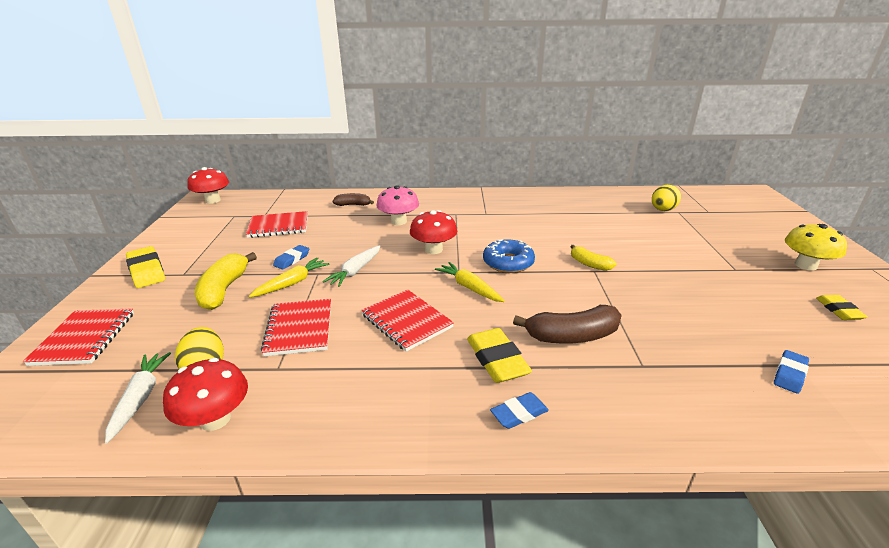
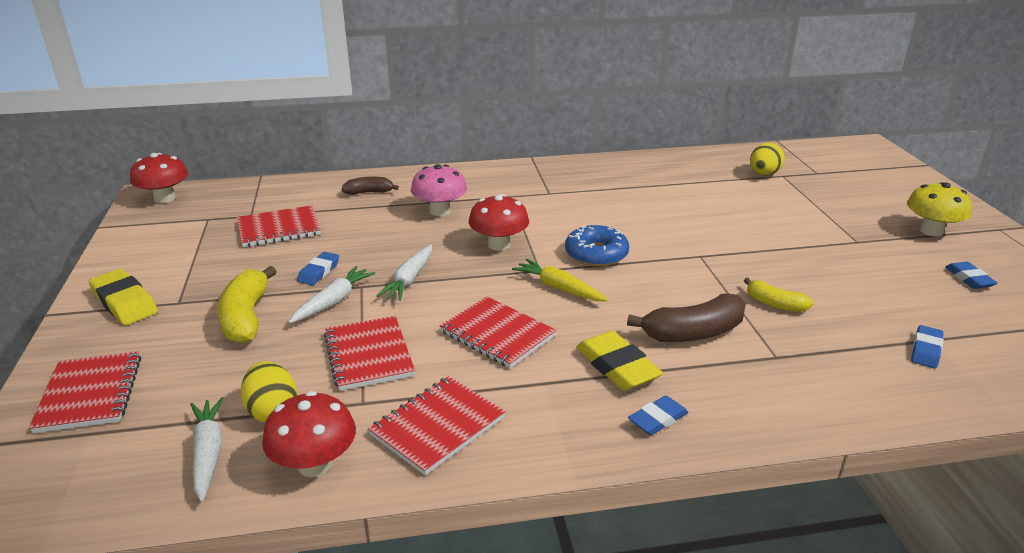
camera: 10 degrees left, 0 degrees up
yellow carrot [248,257,330,298] -> white carrot [289,266,376,323]
yellow banana [570,245,616,271] -> yellow banana moved to [744,278,814,312]
yellow eraser [816,295,867,320] -> blue eraser [945,262,997,289]
none -> red notebook [368,376,506,475]

